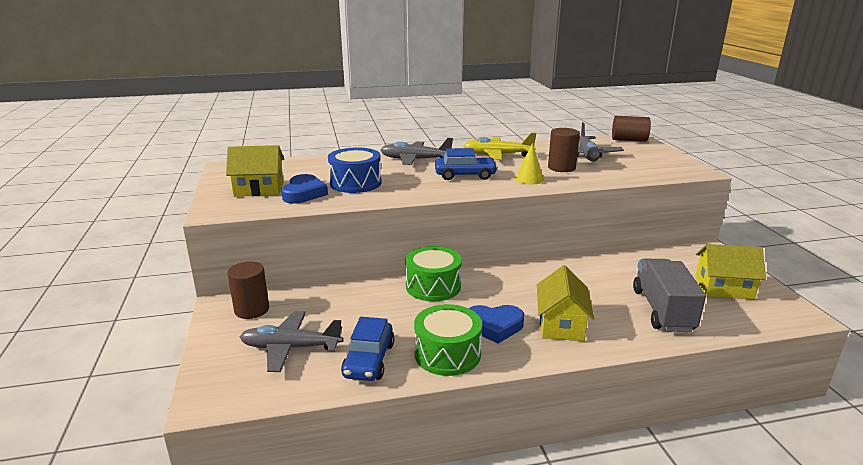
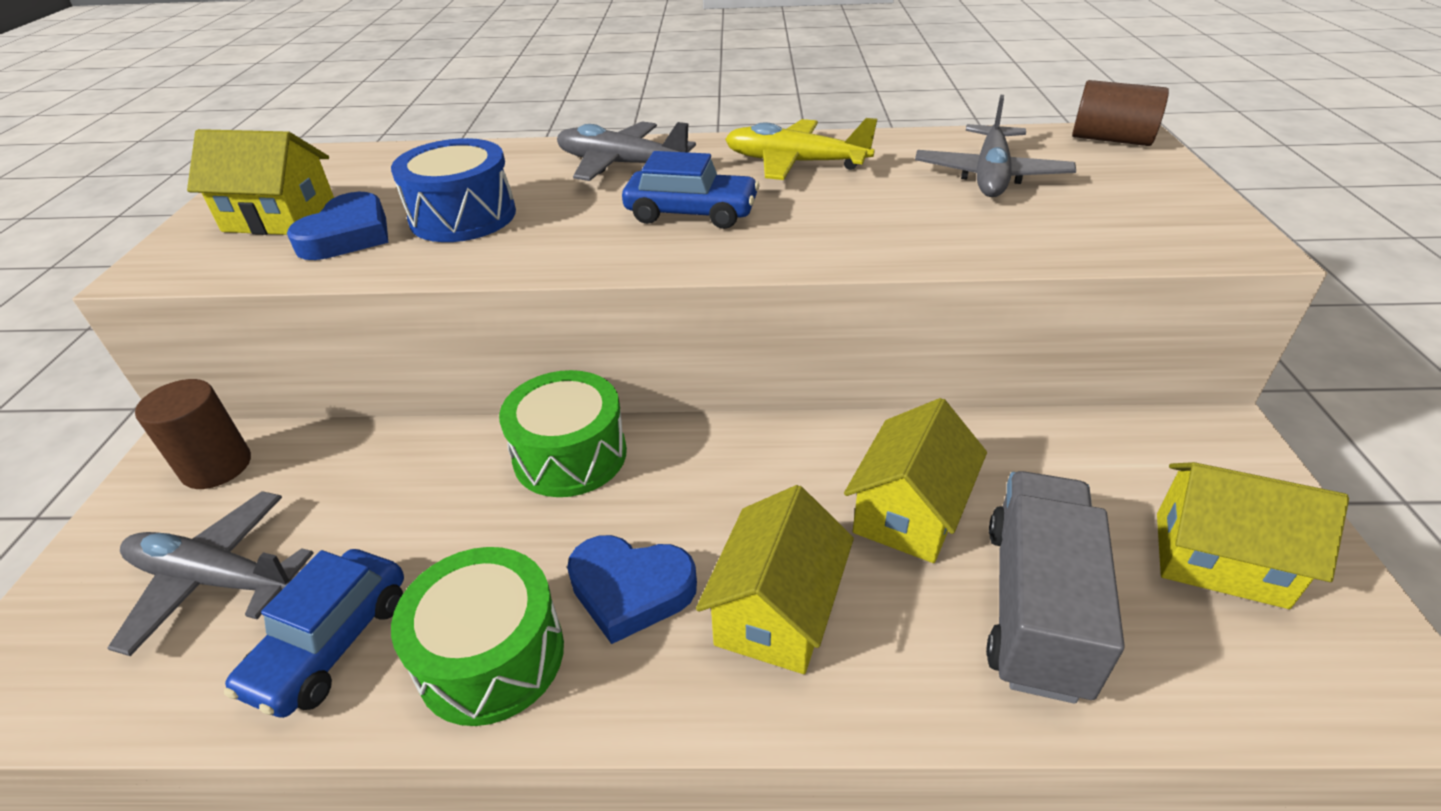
camera: 15 degrees right, 15 degrees up
yellow cone [515,143,544,184] -> none
brown cylinder [548,128,580,172] -> none
none -> yellow house [844,398,987,563]

